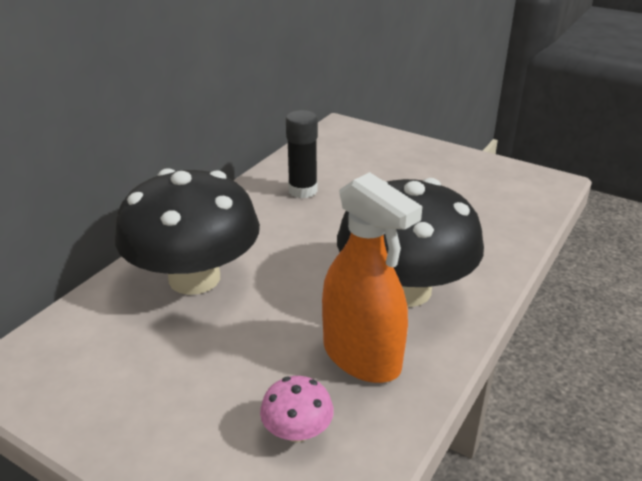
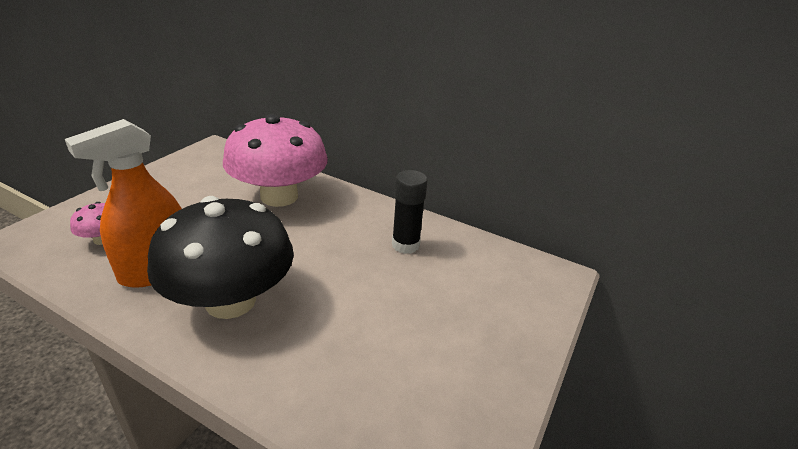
camera: 85 degrees right, 0 degrees up
black mushroom [115,168,260,295] -> pink mushroom [223,114,328,207]

